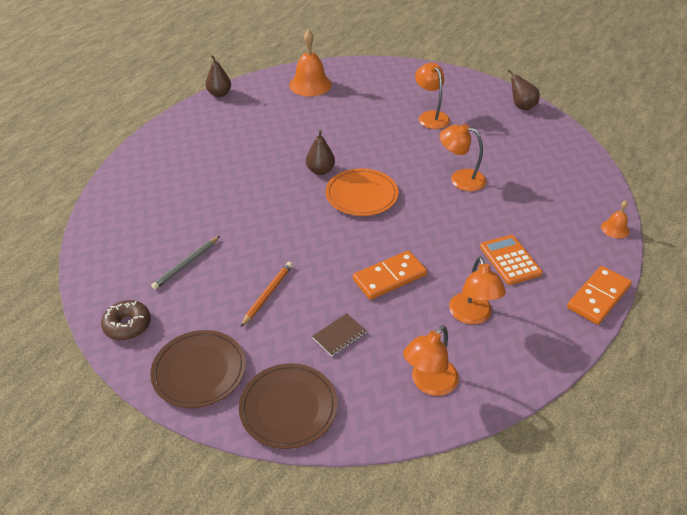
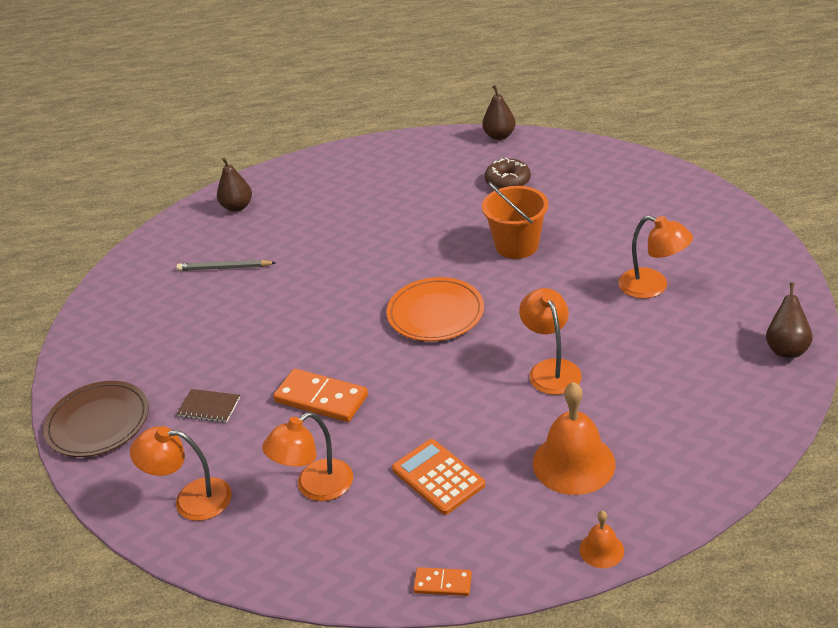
camera: 60 degrees right, 5 degrees down
brown donut [101,300,151,341] -> brown donut moved to [485,158,531,189]
brown plate [150,330,246,408] -> none
orange pencil [241,262,293,327] -> none
orange bell [289,30,332,96] -> orange bell moved to [533,382,615,495]
brown pear [306,130,335,175] -> brown pear moved to [217,158,252,212]
orange lamp [415,63,450,129] -> orange lamp turned 90 degrees clockwise [618,215,693,299]
orange calculator [480,235,543,285] -> orange calculator turned 75 degrees counterclockwise [392,439,485,515]
orange domino [567,266,632,325] -> orange domino [413,567,472,596], size x0.54
none -> orange bucket [482,182,548,259]

